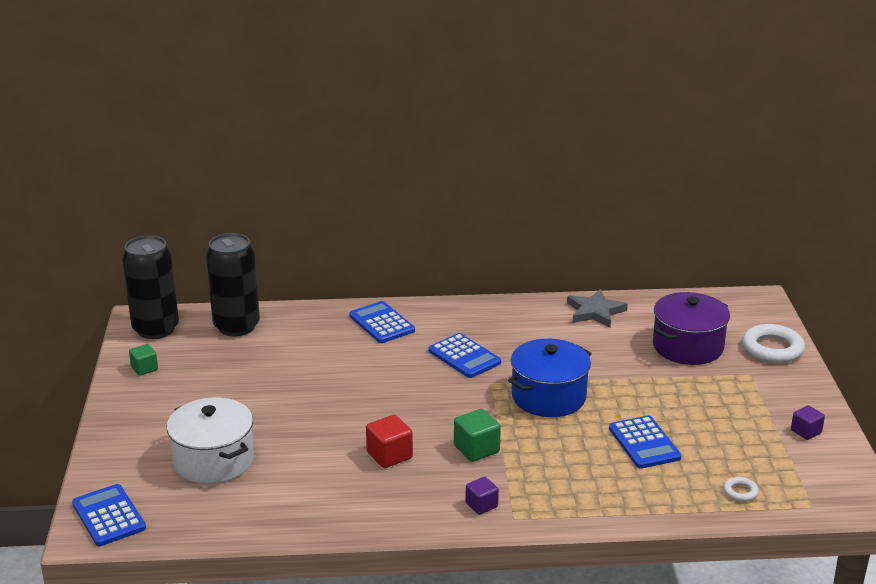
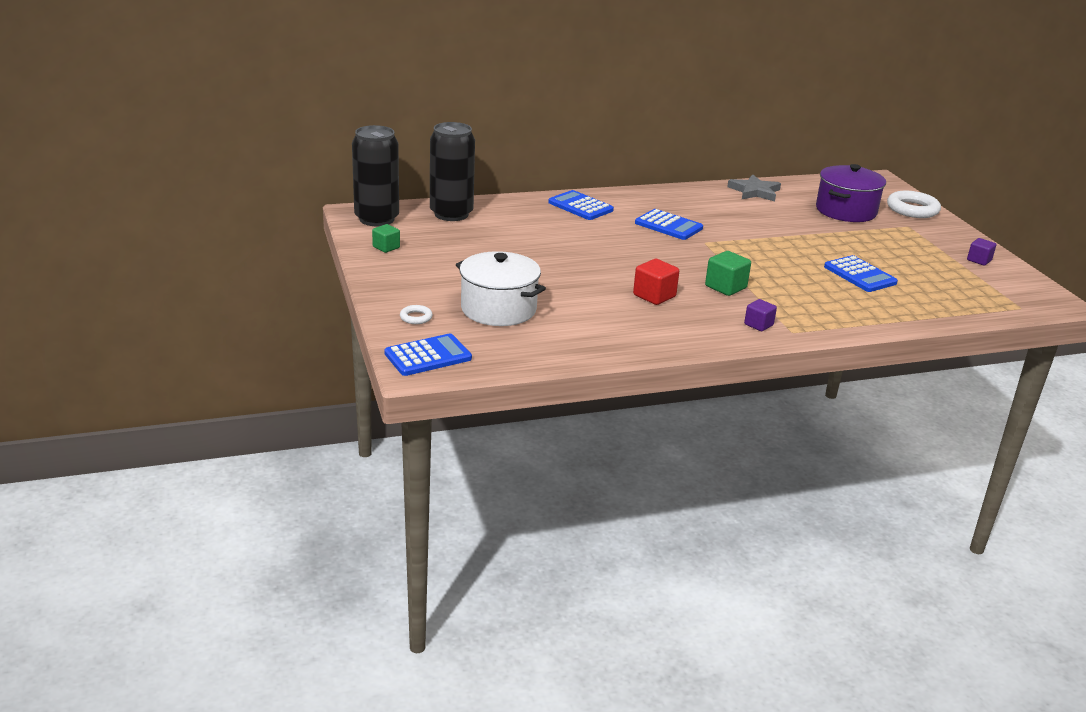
camera: 15 degrees left, 0 degrees up
blue calculator [72,484,146,546] -> blue calculator turned 105 degrees clockwise [384,333,472,376]
blue pot [508,339,592,417] -> none
white ring [723,477,759,502] -> white ring moved to [400,305,433,324]

